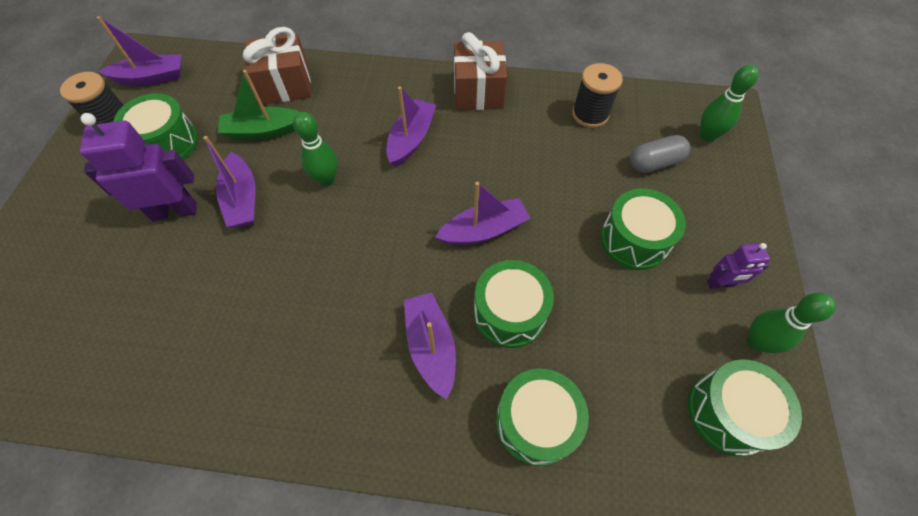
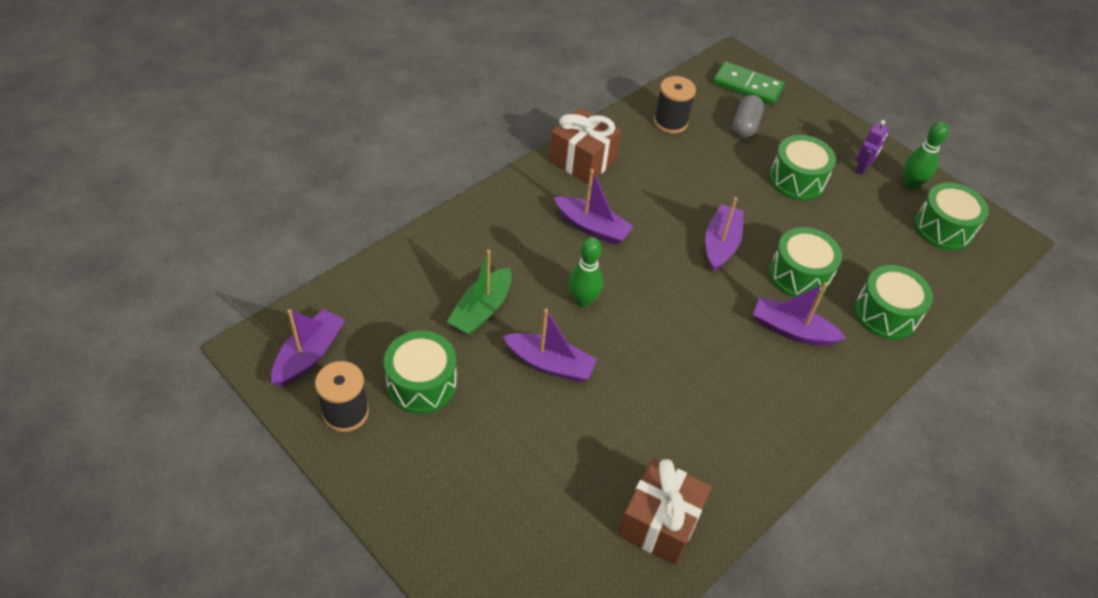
camera: 55 degrees left, 10 degrees down
purple robot [80,113,197,221] -> none
brown gift [243,27,311,104] -> brown gift moved to [618,458,712,565]
purple boat [386,86,436,167] -> purple boat turned 150 degrees clockwise [554,169,634,245]
green bowling pin [700,65,759,142] -> green domino [713,61,785,105]

